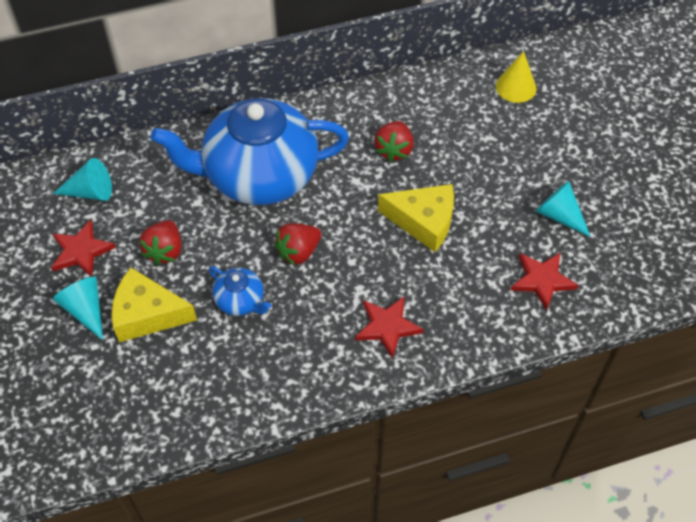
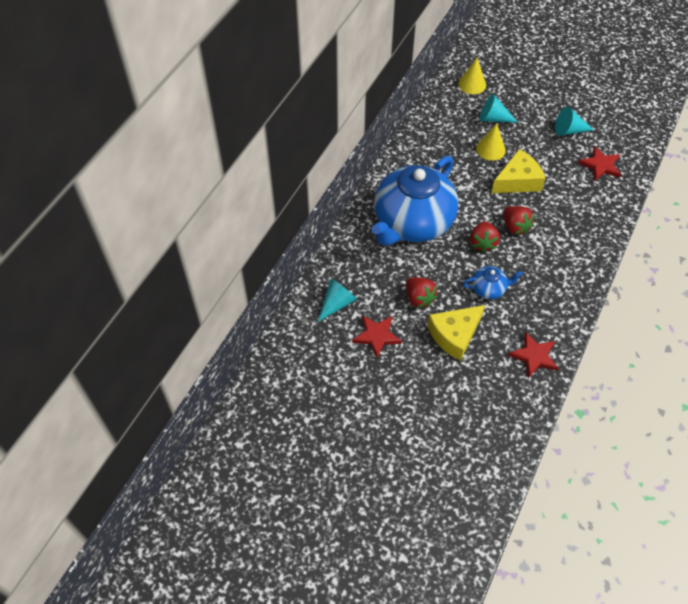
camera: 45 degrees left, 0 degrees up
turquoise cone [53,277,103,340] -> turquoise cone moved to [479,94,518,123]
red star [355,296,424,359] -> red star moved to [508,332,558,378]
red strawberry [374,121,414,162] -> red strawberry moved to [503,206,534,235]
none -> yellow cone [476,123,506,161]

